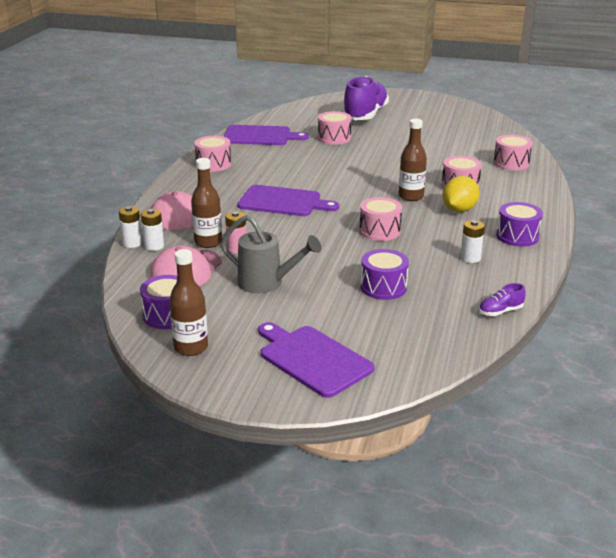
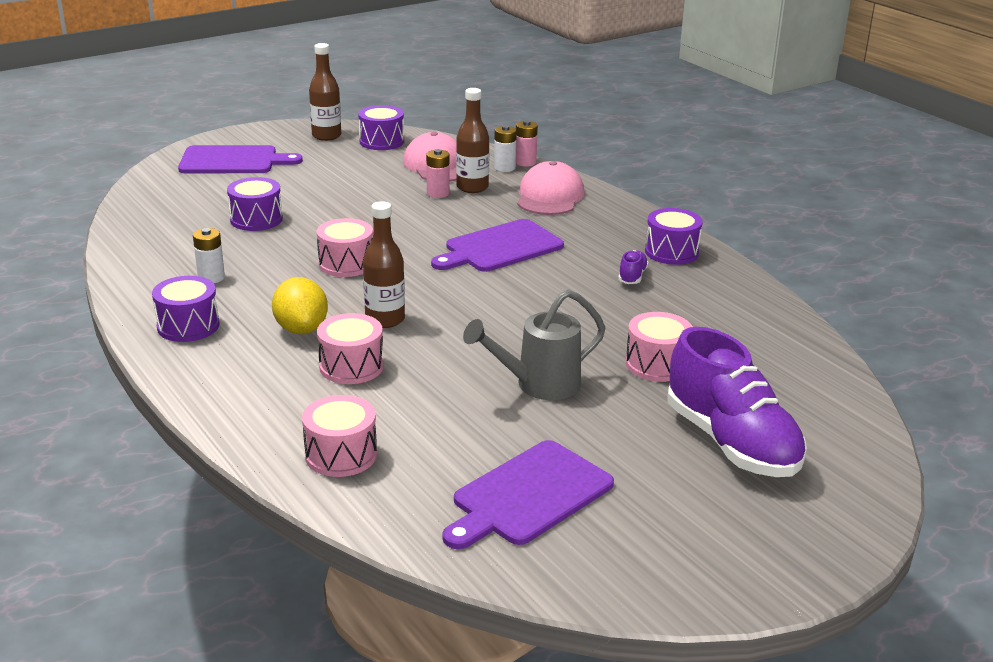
camera: 130 degrees right, 0 degrees up
white battery [119,206,142,248] -> pink battery [516,120,538,167]
pink drum [194,136,231,172] -> purple drum [645,208,703,265]
grey watering can [221,215,321,293] -> grey watering can moved to [463,289,606,400]
purple cutting board [224,125,309,145] -> purple cutting board moved to [442,440,614,549]
purple shoe [479,283,526,316] -> purple shoe moved to [618,250,649,284]

